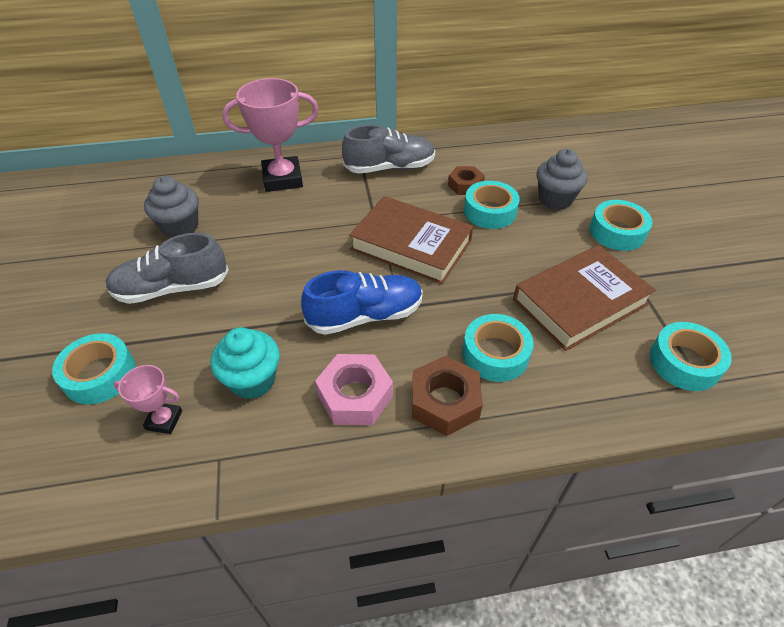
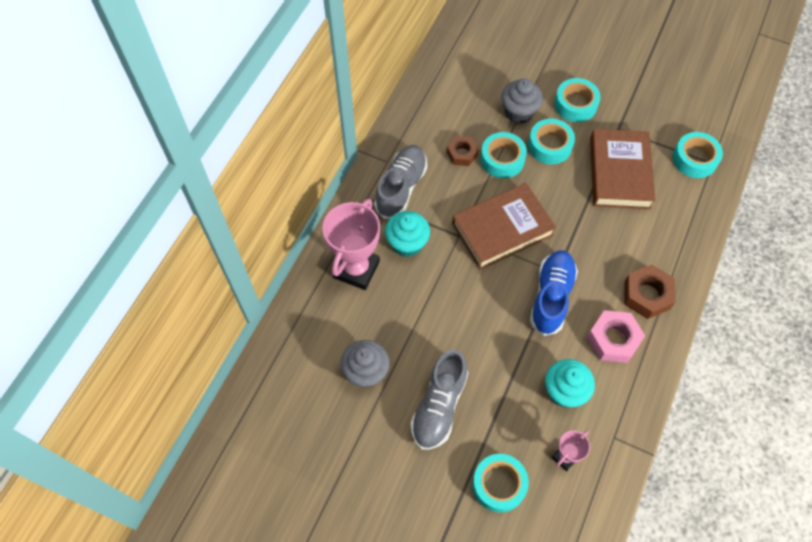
camera: 55 degrees left, 15 degrees up
turquoise tape [462,314,533,382] -> turquoise tape moved to [528,119,575,164]
none -> turquoise cupcake [385,211,430,257]

